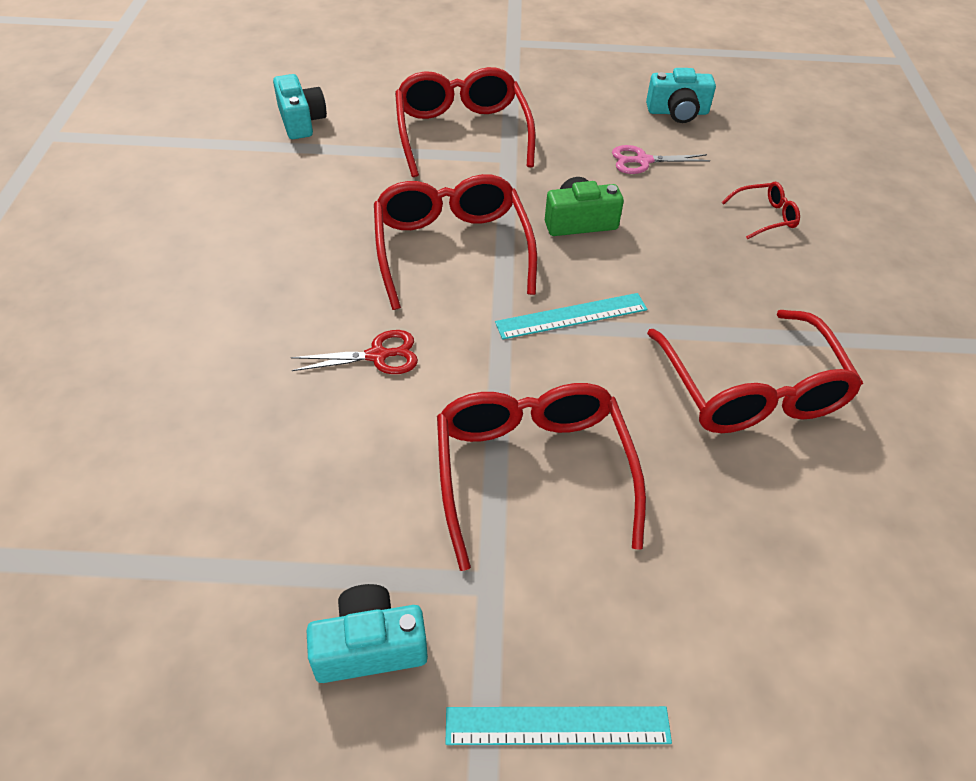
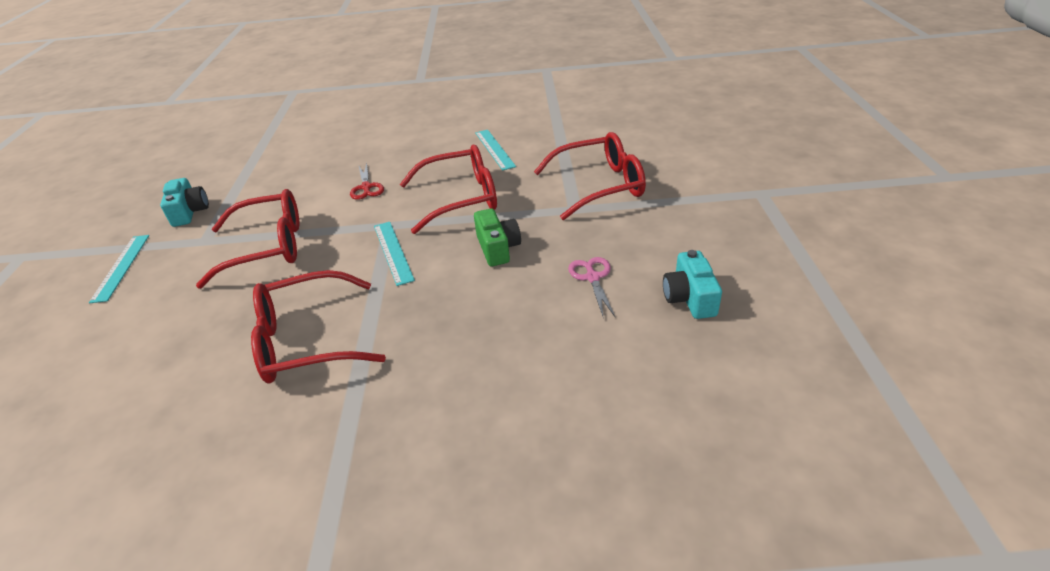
camera: 90 degrees right, 10 degrees down
turquoise camera [273,74,327,139] -> none
red glasses [722,182,800,240] -> none
none -> turquoise ruler [475,130,516,171]

